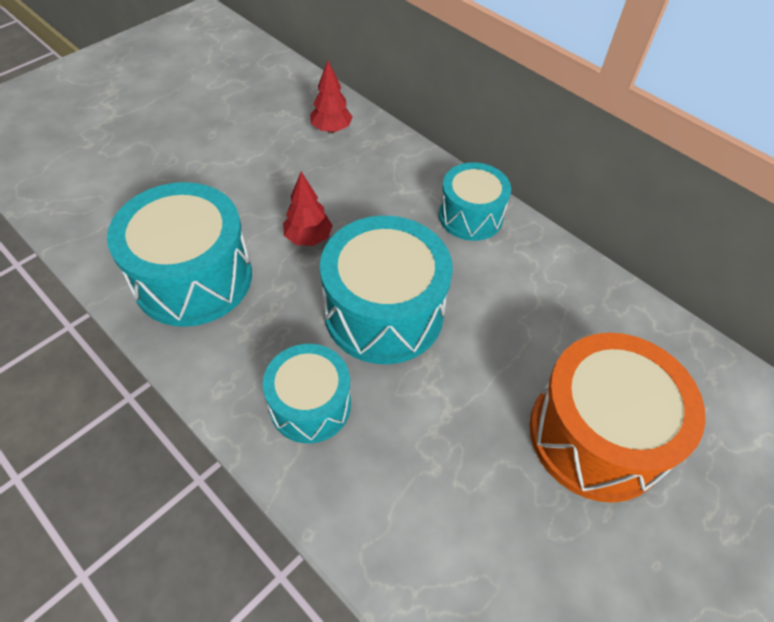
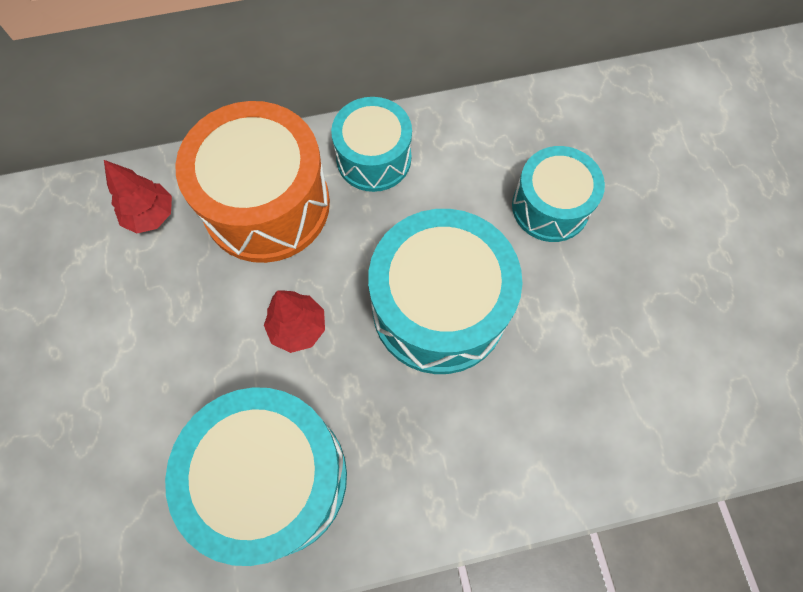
camera: 55 degrees left, 15 degrees up
turquoise drum [263,344,351,443] -> turquoise drum moved to [512,146,605,242]
orange drum [529,333,706,503] -> orange drum moved to [175,101,330,263]

